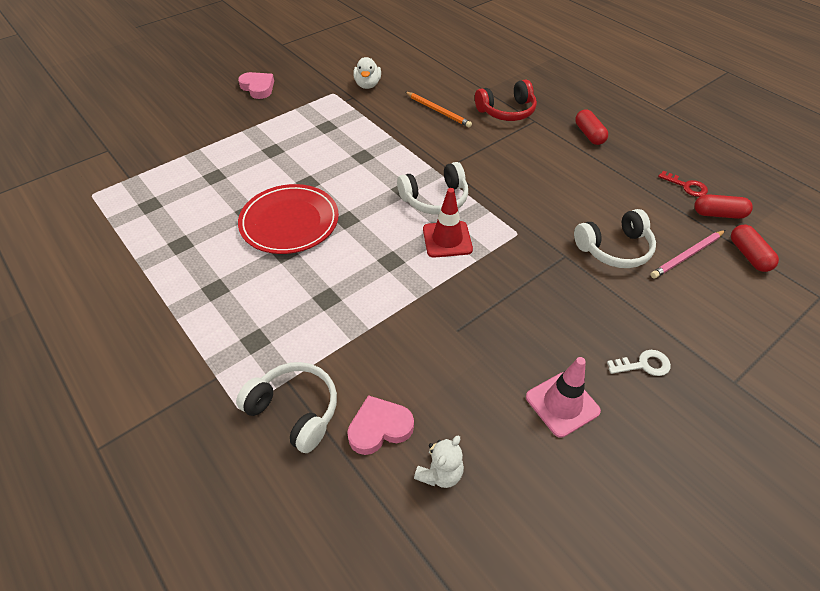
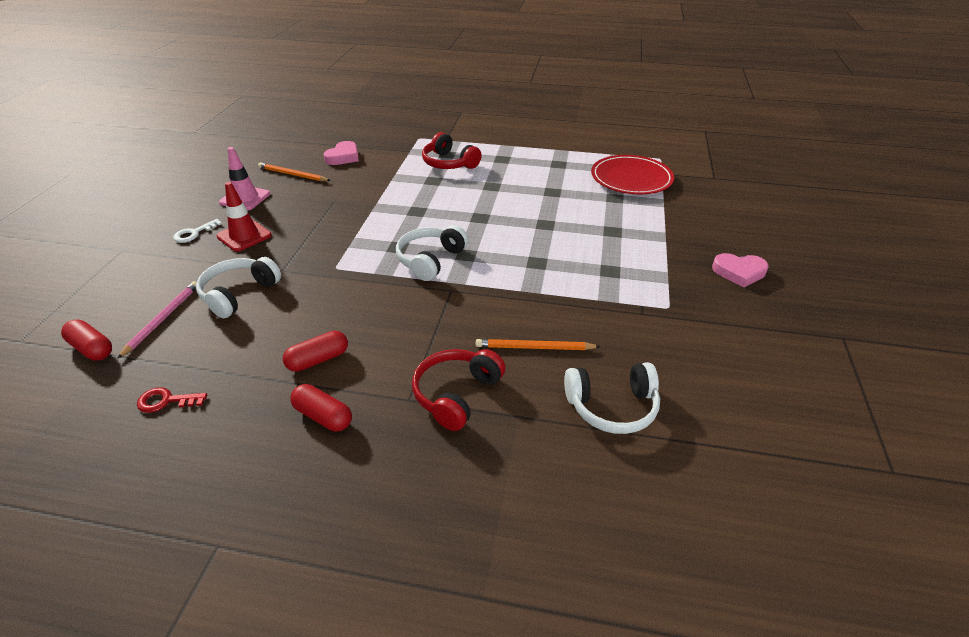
camera: 140 degrees right, 10 degrees down
white headphones [236,362,337,453] -> white headphones moved to [564,362,660,434]
red plate [238,184,339,254] -> red plate moved to [591,155,674,195]
white duck [353,57,381,89] -> none
white teddy bear [414,436,464,488] -> none
red traffic cone [423,188,473,258] -> red traffic cone moved to [217,182,272,252]
red capsule [694,194,753,219] -> red capsule moved to [283,331,348,372]
none -> orange pencil [258,162,331,181]
none -> red headphones [422,132,482,169]

